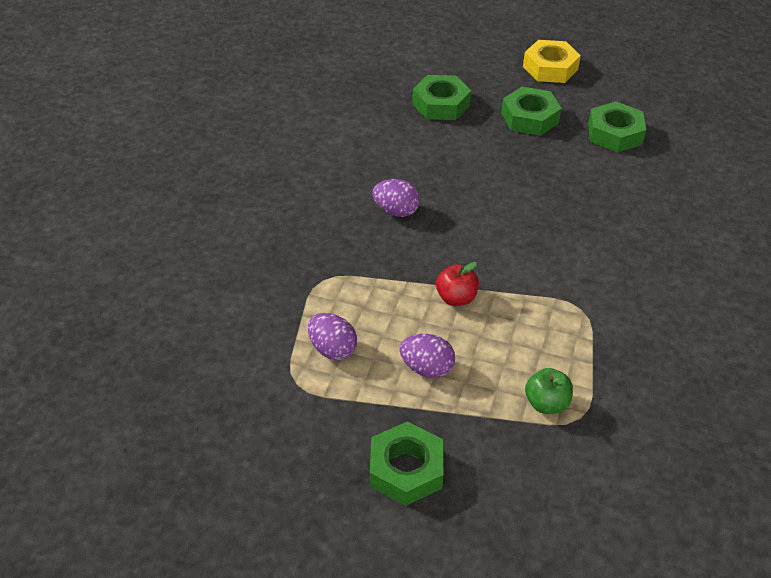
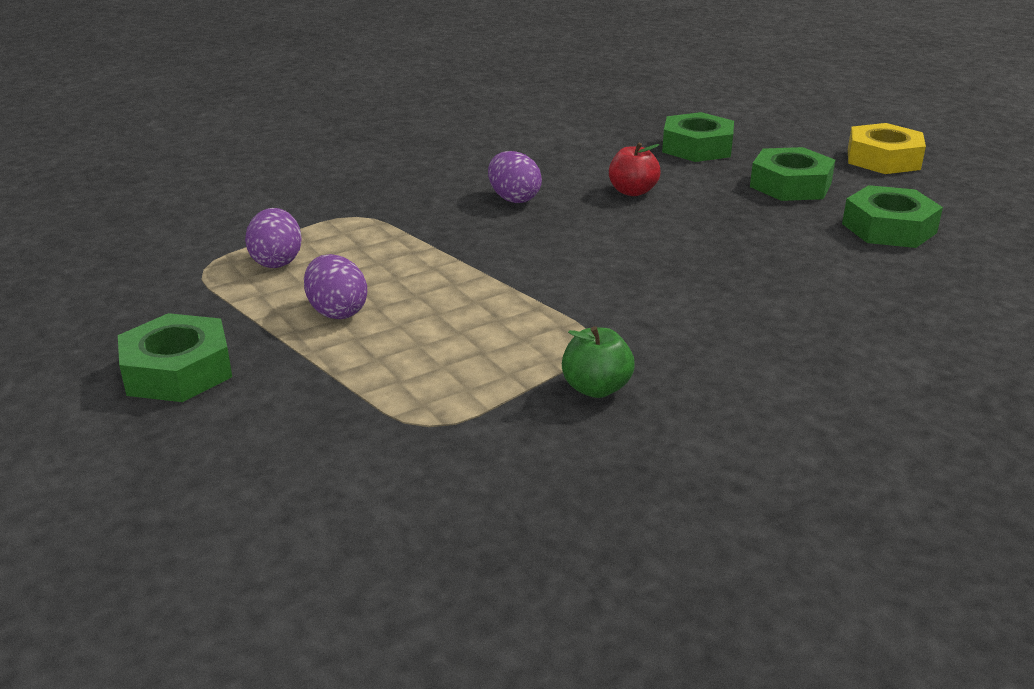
camera: 40 degrees right, 15 degrees down
red apple [436,262,479,306] -> red apple moved to [609,142,661,196]
green apple [525,368,573,414] -> green apple moved to [562,326,635,398]

